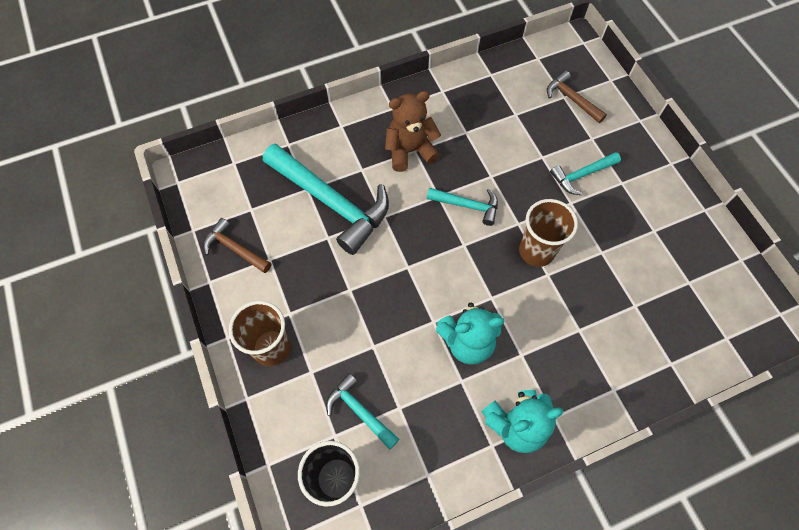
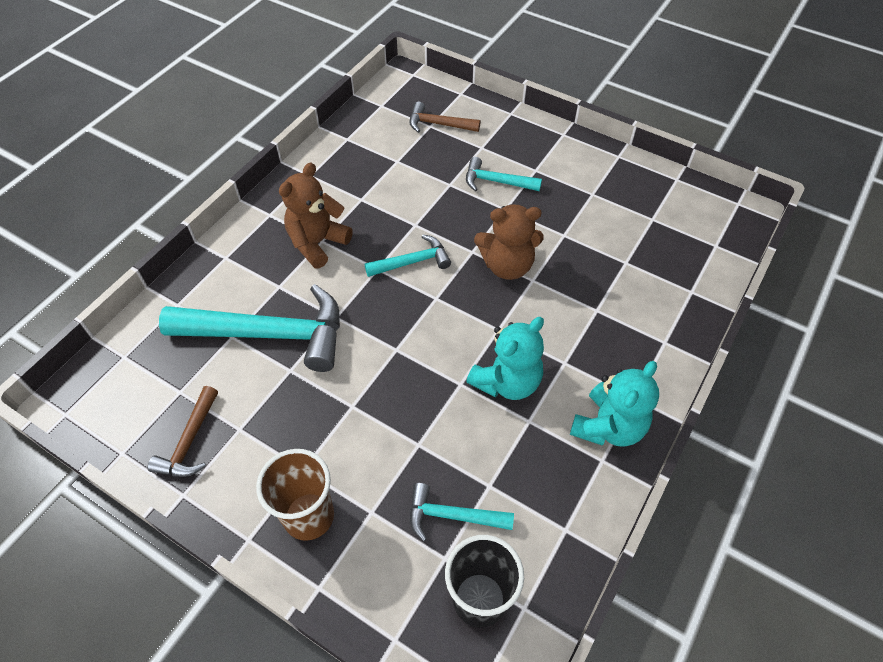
camera: 35 degrees left, 10 degrees down
brown hammer [203,218,271,273] -> brown hammer turned 75 degrees counterclockwise [148,386,218,477]
brown cup [519,199,578,267] -> brown teddy bear [474,204,544,280]
turquoise hammer [550,152,621,195] -> turquoise hammer turned 75 degrees clockwise [466,157,542,191]

